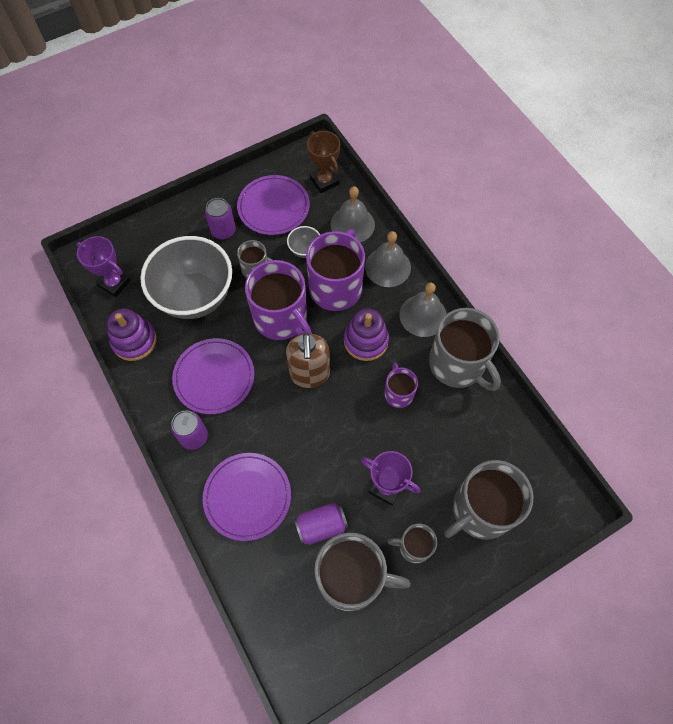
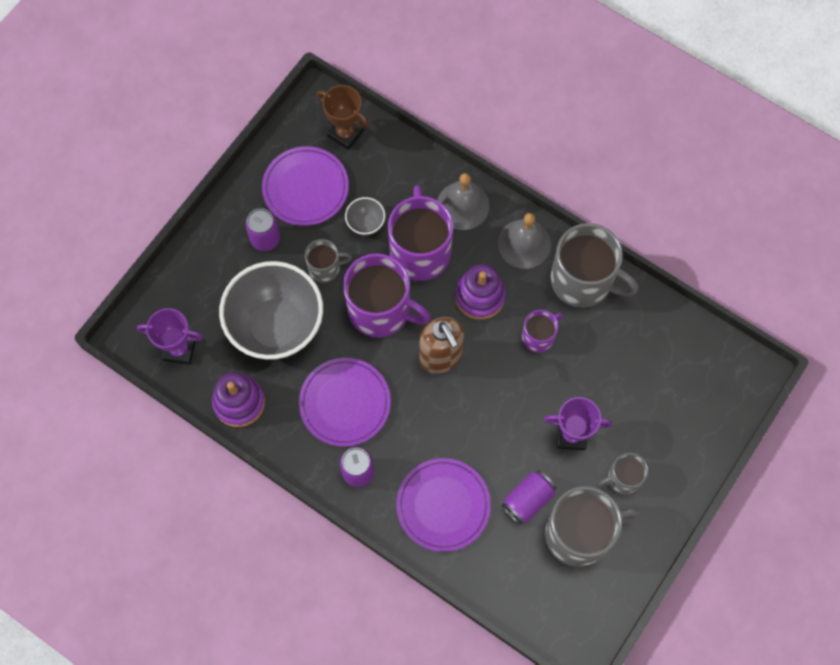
camera: 25 degrees left, 5 degrees up
grey bell [330,186,375,242] -> none
purple mug [384,363,418,408] -> purple mug turned 90 degrees clockwise [522,310,563,353]
grey mug [444,460,533,540] -> none

